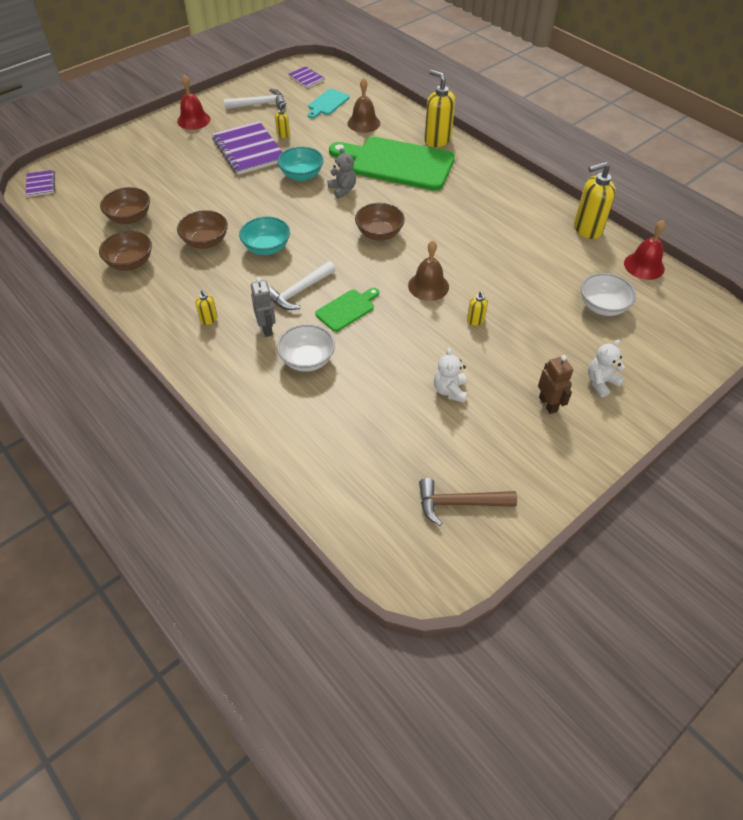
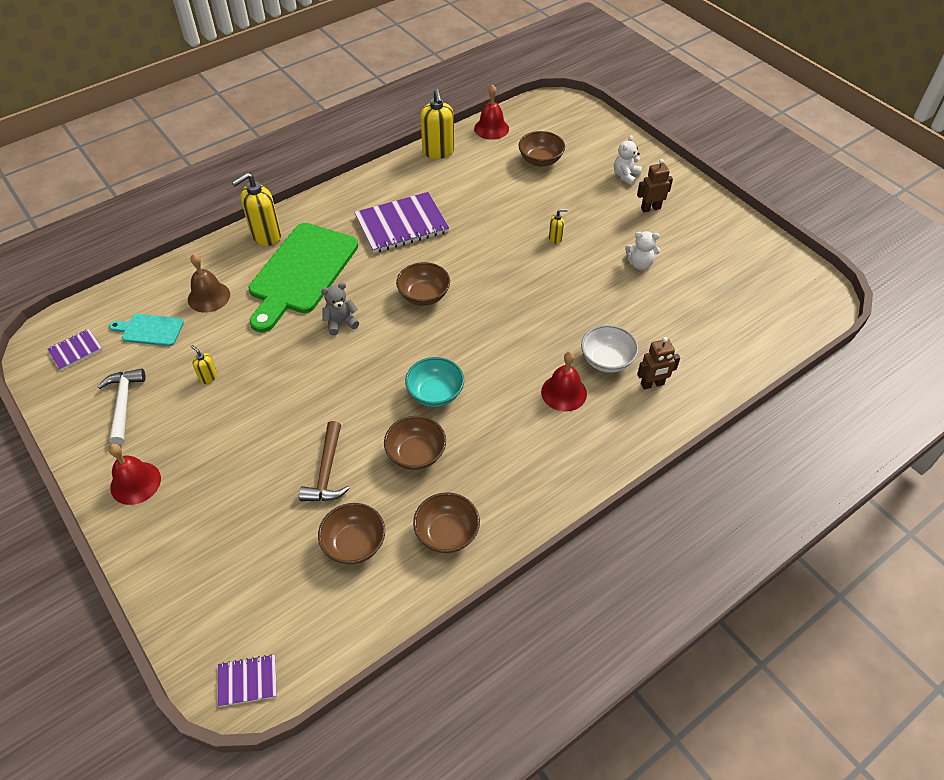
camera: 85 degrees left, 0 degrees up
yellow soap dispenser [195,290,218,325] -> none
purple notebook [212,121,282,175] -> purple notebook moved to [354,192,449,253]
grey robot [251,277,276,337] -> red bell [541,351,587,412]
white hammer [269,261,336,310] -> none
turquoise bowl [278,147,324,181] -> none
turquoise cutting board [308,89,350,119] -> turquoise cutting board turned 150 degrees clockwise [109,314,184,346]
green cutting board [315,288,379,332] -> none
brown bell [408,240,449,301] -> none
brown hammer [419,478,517,526] -> brown hammer moved to [299,421,350,501]
white bowl [581,273,636,316] -> brown bowl [518,131,565,167]
white teddy bear [588,339,625,397] -> white teddy bear turned 60 degrees clockwise [614,135,642,186]
none -> brown robot [637,337,680,390]

